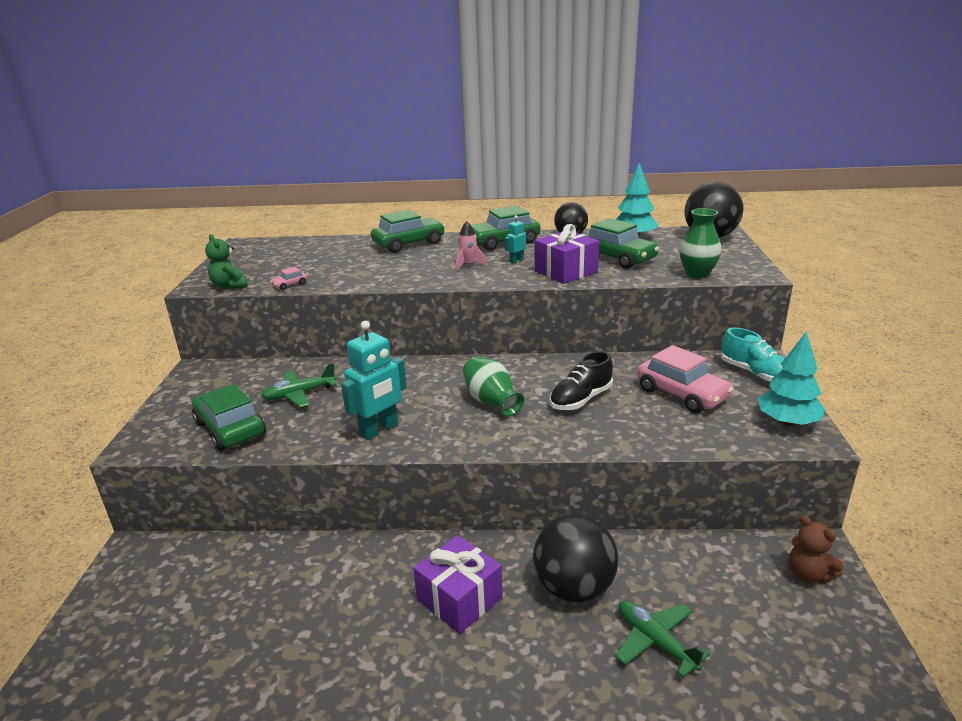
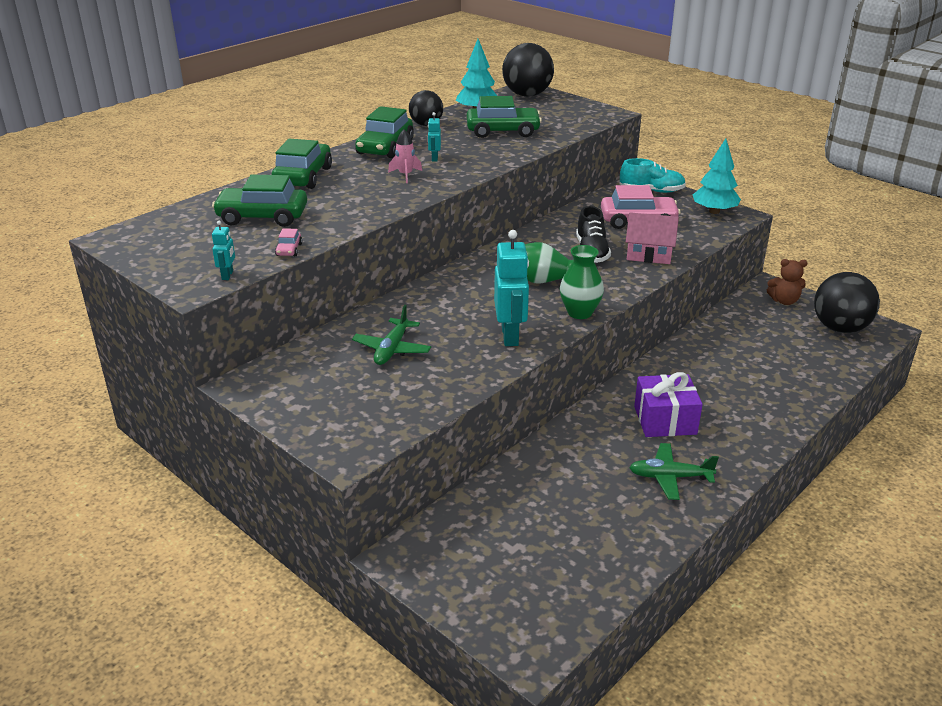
camera: 50 degrees left, 5 degrees up
green car [192,384,266,451] -> green car moved to [212,175,307,227]
green teddy bear [205,234,248,289] -> turquoise robot [212,221,235,280]
black ball [533,515,618,603] -> black ball moved to [814,272,880,333]
purple gift [535,224,599,284] -> none
green plane [615,600,710,677] -> green plane moved to [629,443,719,500]
green vase [679,208,722,278] -> green vase moved to [560,245,604,319]
none -> pink house [626,212,679,264]

